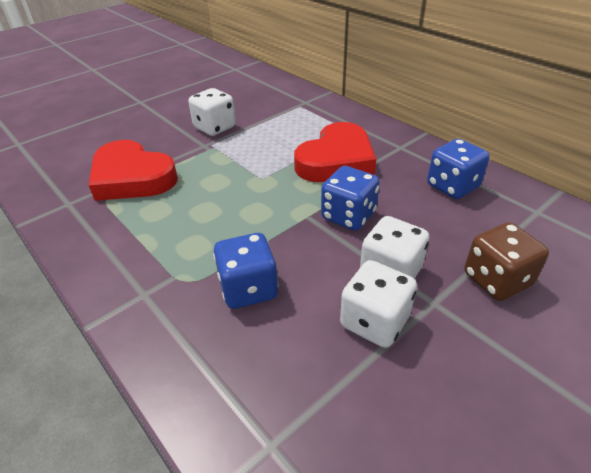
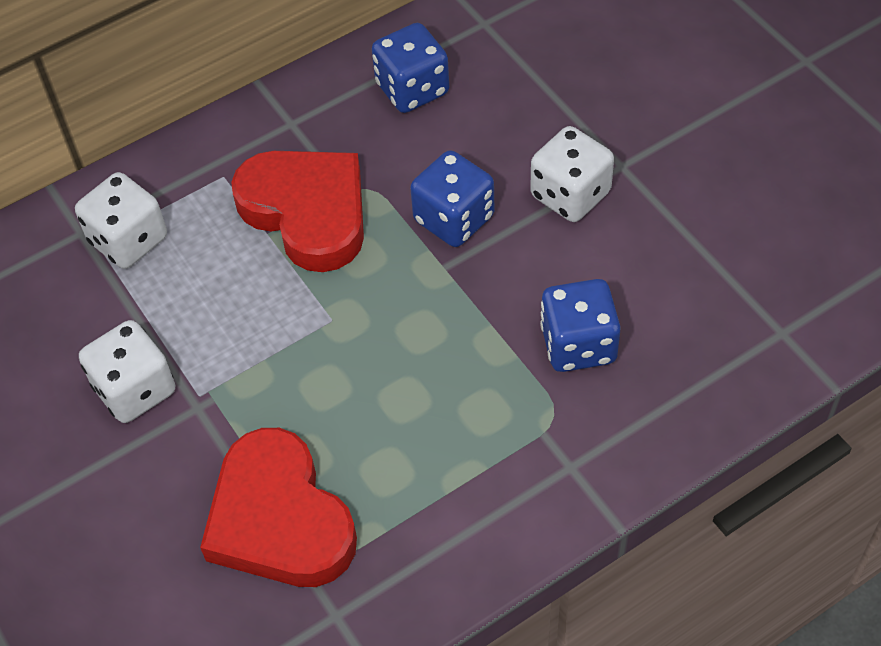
camera: 80 degrees left, 15 degrees up
red heart [89,140,178,201] -> red heart turned 105 degrees clockwise [200,428,357,587]
white dice [340,260,417,348] -> white dice moved to [75,172,167,269]
brown dice [464,222,549,301] -> none

